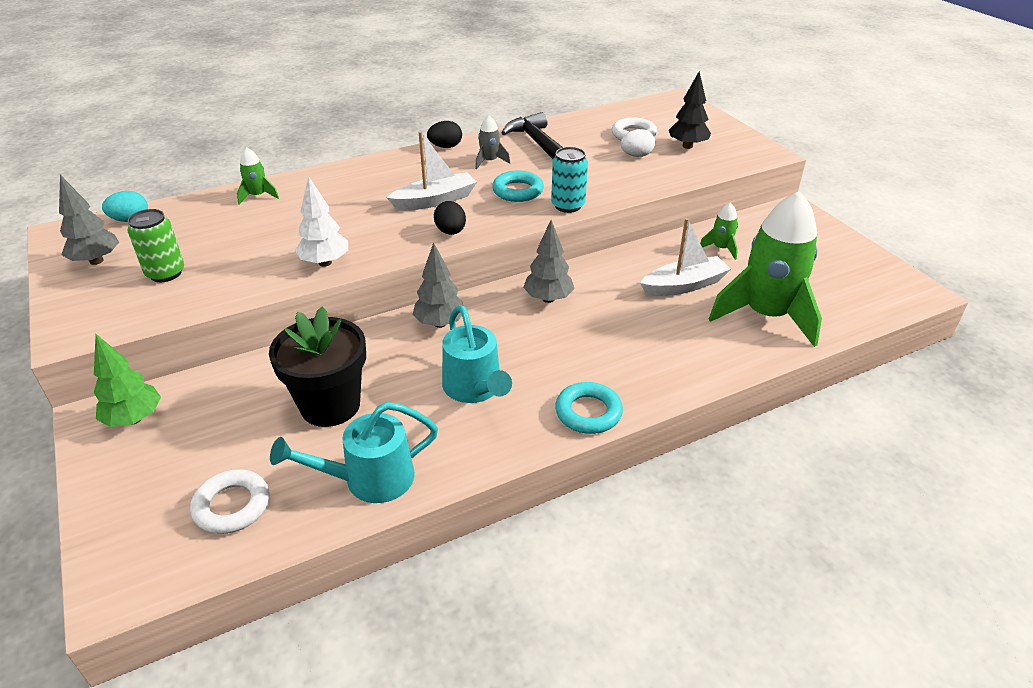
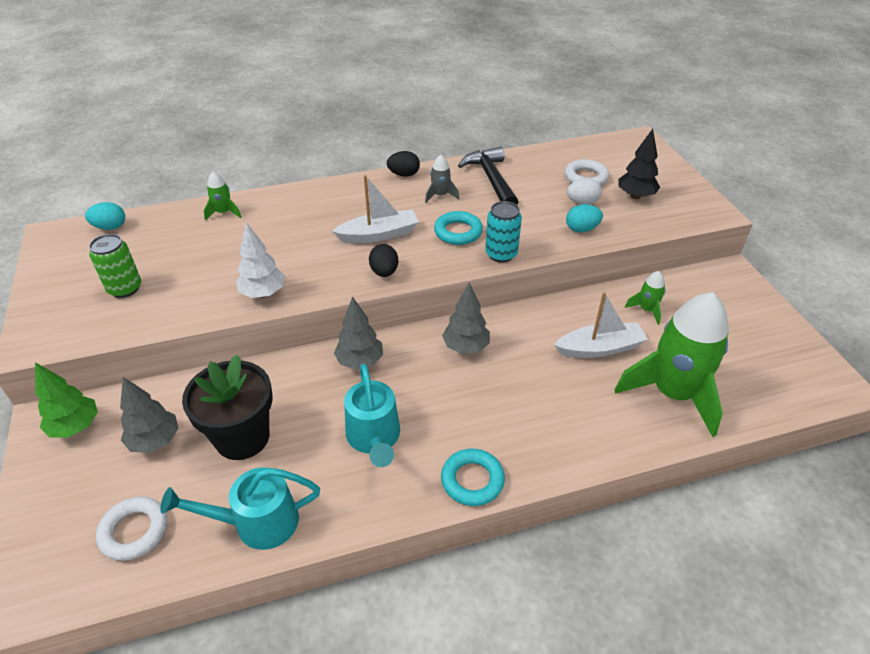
camera: 10 degrees right, 5 degrees up
grey tree [59,175,119,265] -> grey tree moved to [120,377,179,453]
none -> turquoise egg [566,204,603,232]

